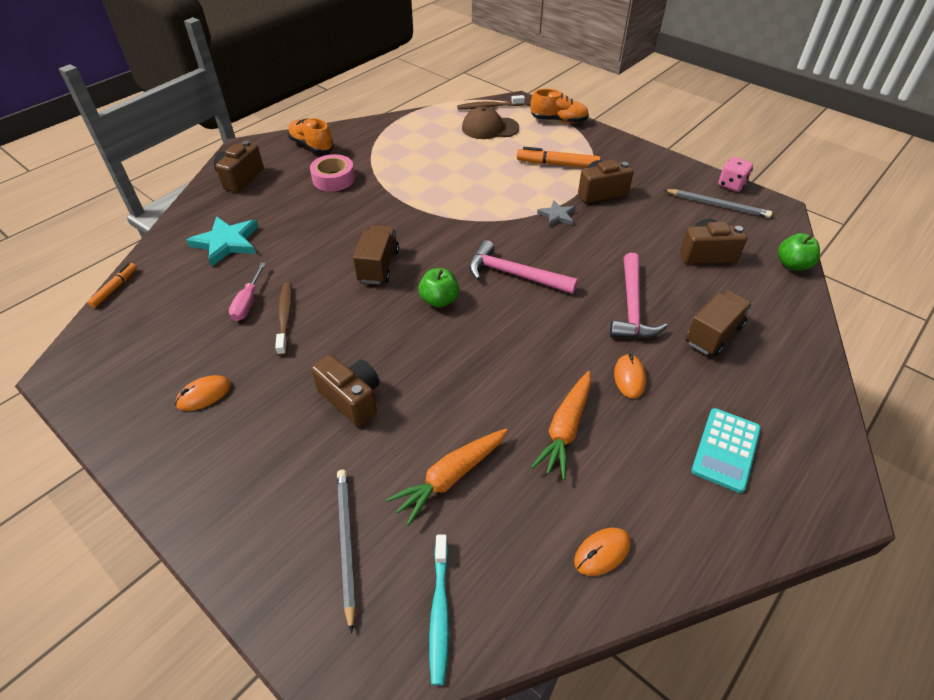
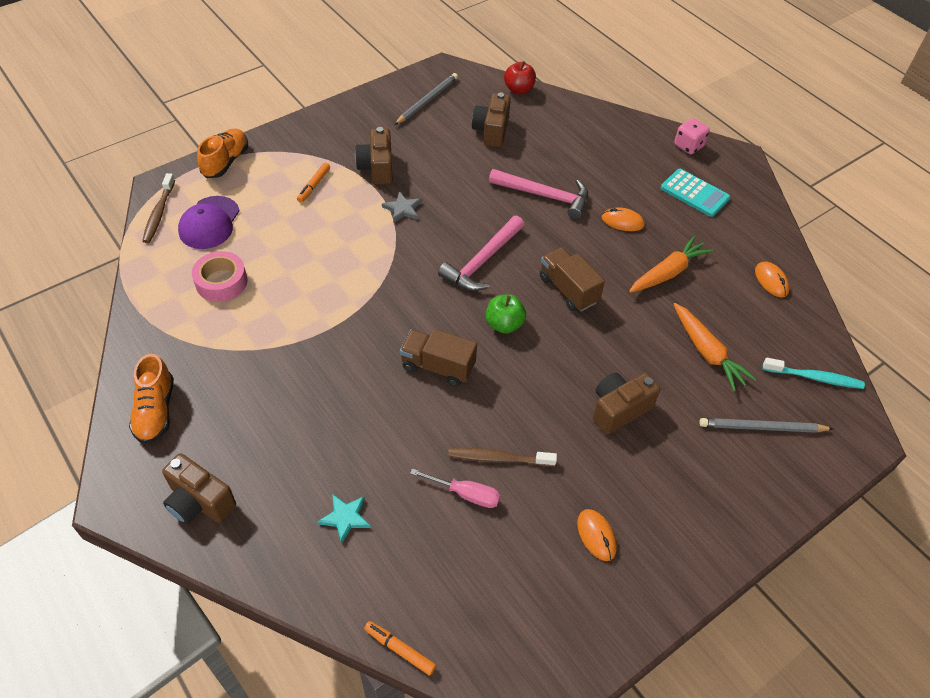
camera: 80 degrees left, 5 degrees up
turquoise star [186,216,258,267] -> turquoise star [317,494,371,544], size x0.58
orange shoe [288,118,334,153] -> orange shoe turned 60 degrees counterclockwise [129,354,174,444]
pink tape [310,154,355,191] -> pink tape moved to [192,251,247,302]
brown cap [462,107,519,139] -> purple cap [178,196,240,249]
orange marker [517,147,601,168] -> orange marker [297,163,330,203], size x0.60
orange carrot [531,371,591,480] -> orange carrot turned 75 degrees counterclockwise [629,236,713,293]
brown truck [685,290,753,357] -> brown truck moved to [540,247,605,312]
pink dice [718,157,753,192] -> pink dice moved to [674,118,710,154]
green apple [778,233,820,271] -> red apple [504,61,536,94]

